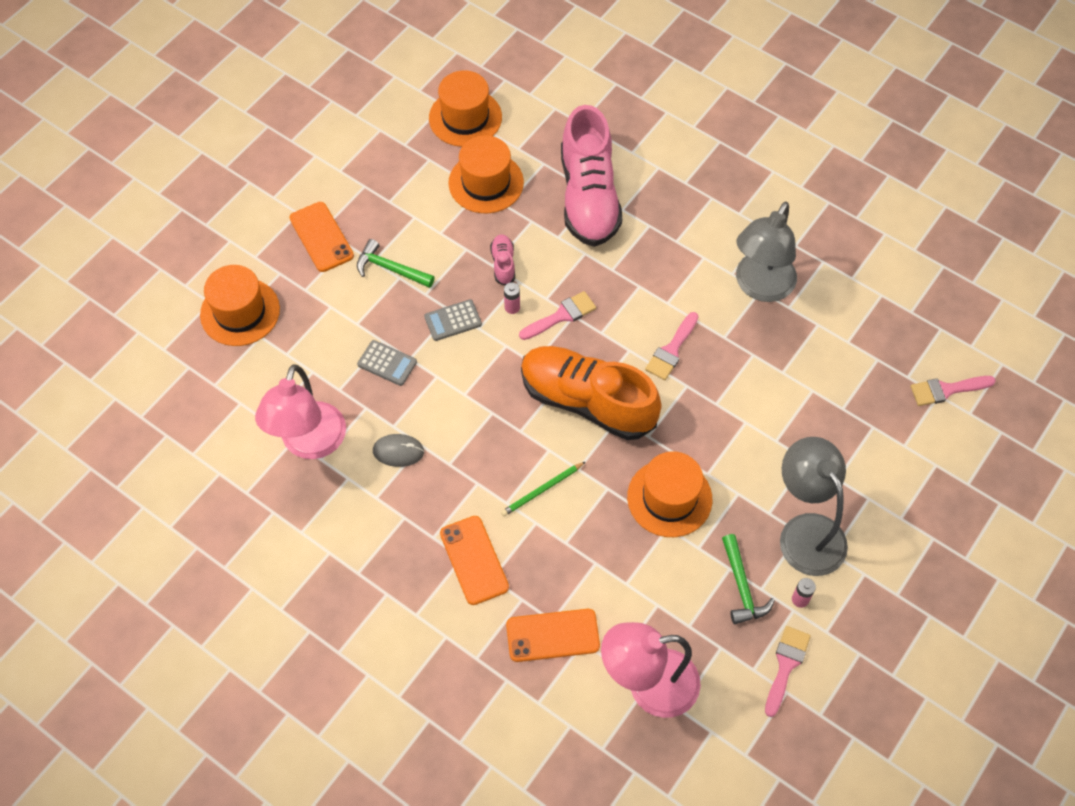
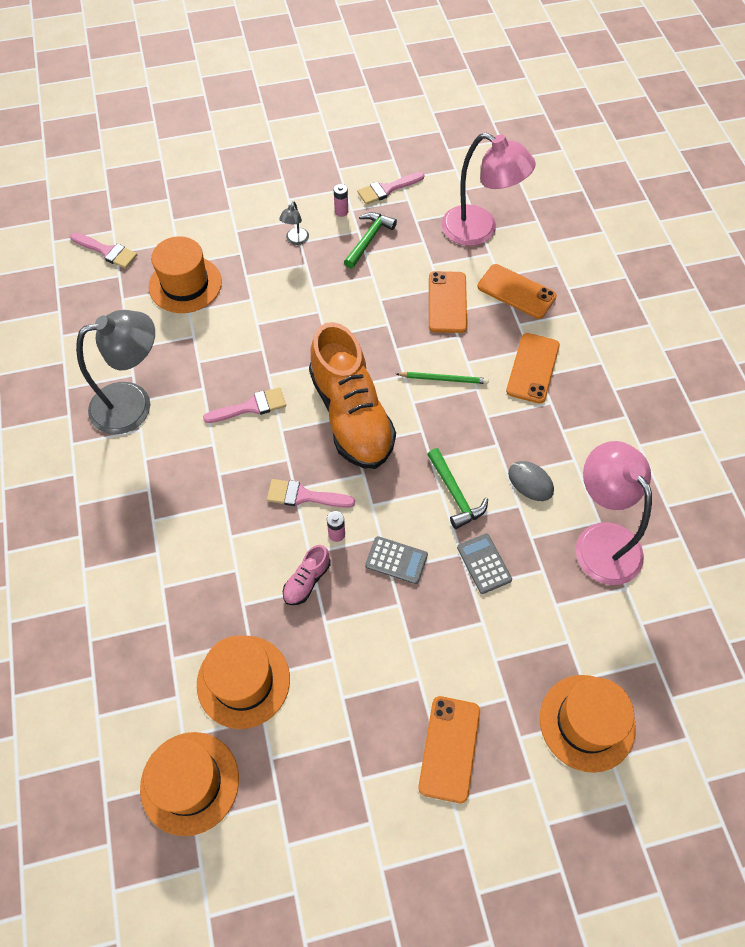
camera: 140 degrees left, 0 degrees up
pink lamp [255,364,346,459] -> pink lamp turned 75 degrees counterclockwise [576,441,652,585]
green hammer [357,239,435,288] -> green hammer moved to [427,448,488,529]
pink shoe [561,105,622,247] -> none
orange hat [627,451,712,537] -> orange hat moved to [149,236,222,313]
grey lamp [780,437,848,576] -> grey lamp [279,201,309,245], size x0.42
none -> orange phone [429,271,467,333]

